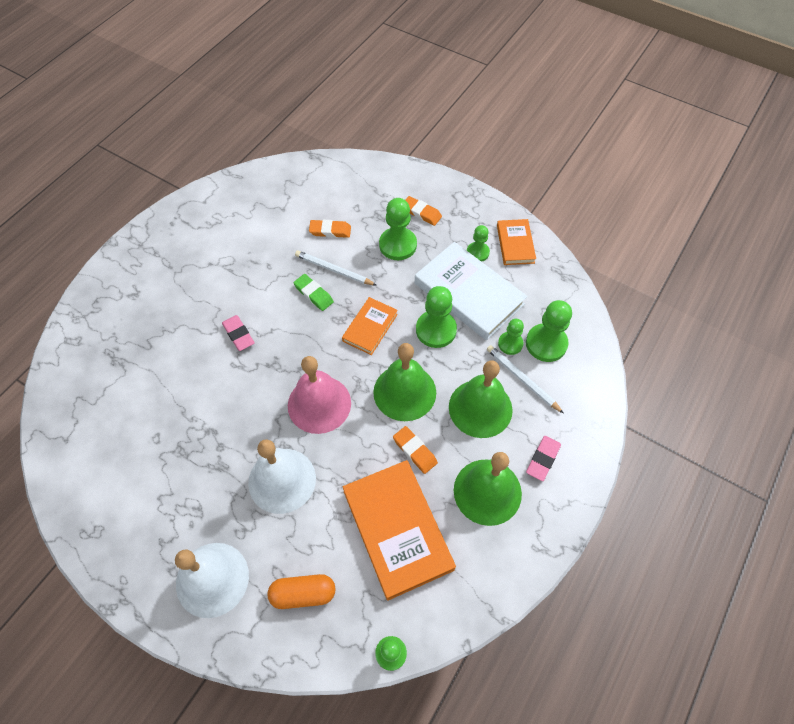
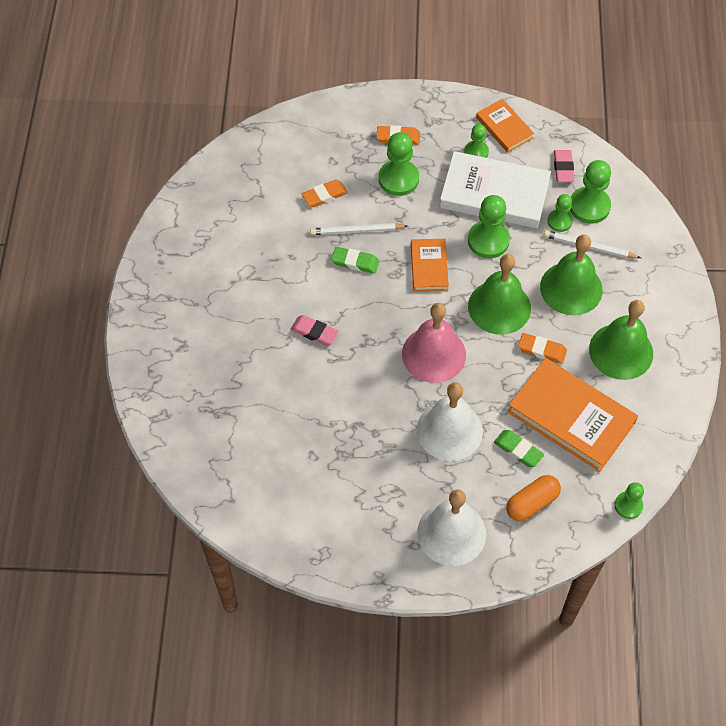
camera: 30 degrees left, 0 degrees up
pink eraser [526,436,561,481] -> pink eraser moved to [554,150,574,182]
none -> green eraser [494,430,544,467]

